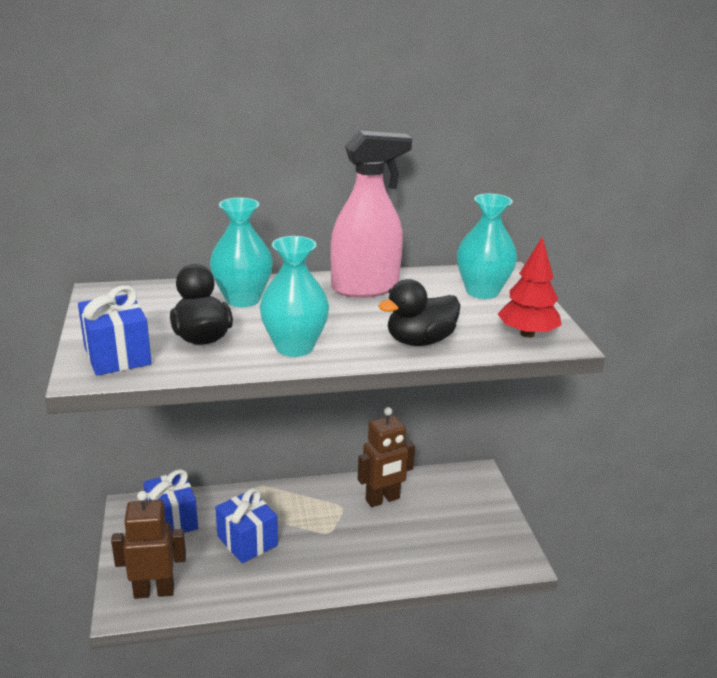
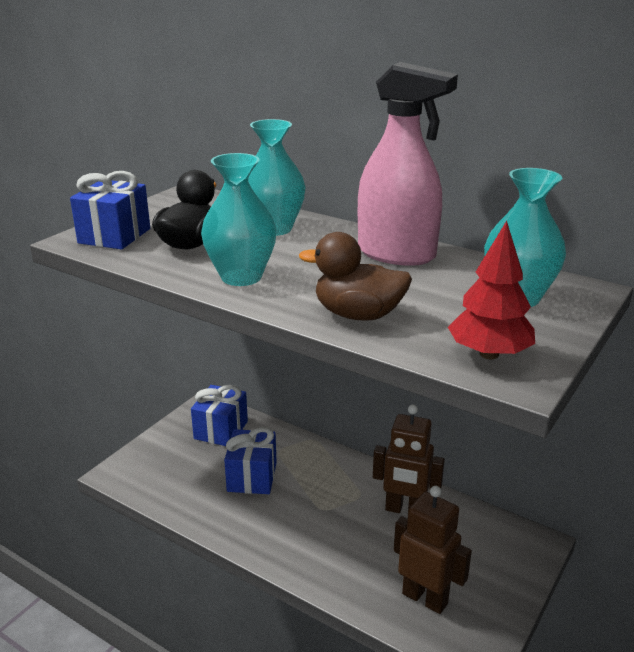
camera: 45 degrees right, 0 degrees up
brown robot [111,491,186,599] -> brown robot moved to [394,486,472,614]
black duck [378,279,460,346] -> brown duck [299,232,412,321]

